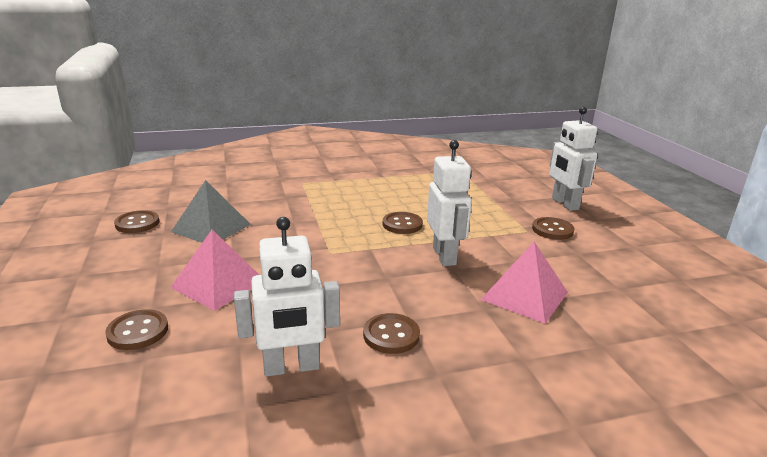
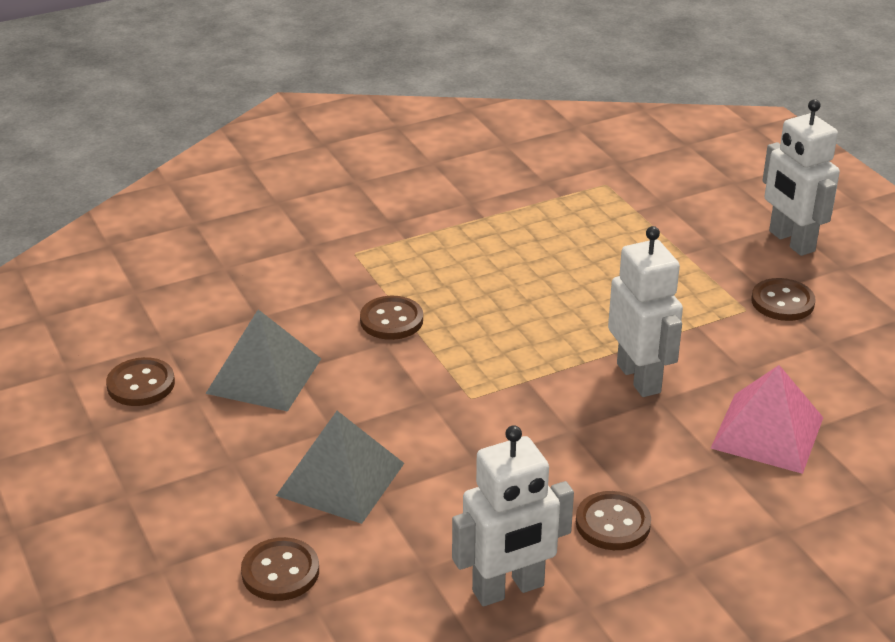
camera: 10 degrees left, 10 degrees up
pink pyramid [170,230,259,311] -> grey pyramid [276,411,404,524]
brown button [383,212,423,234] -> brown button moved to [360,296,423,340]

